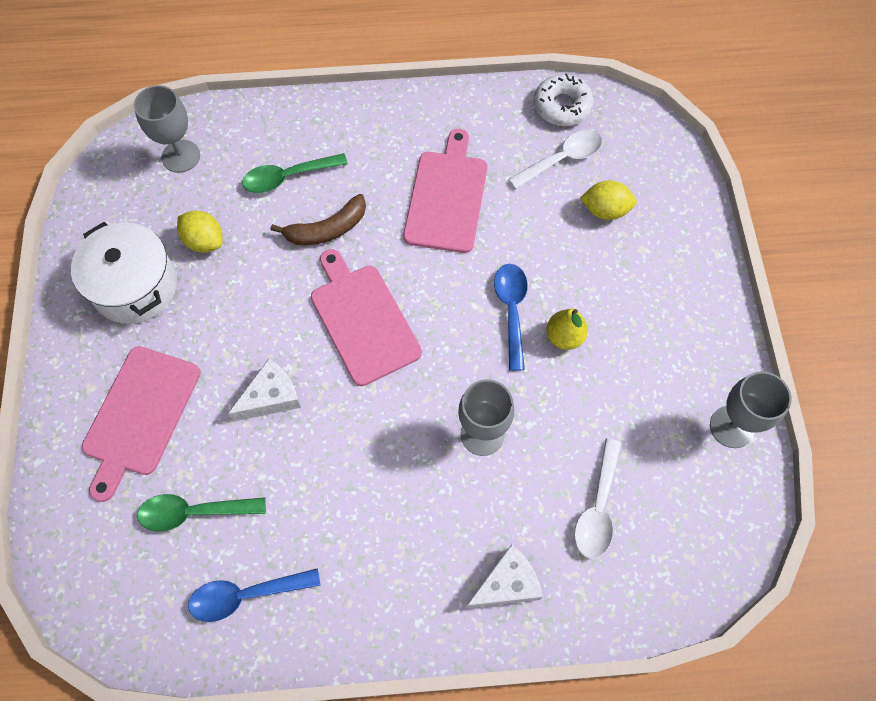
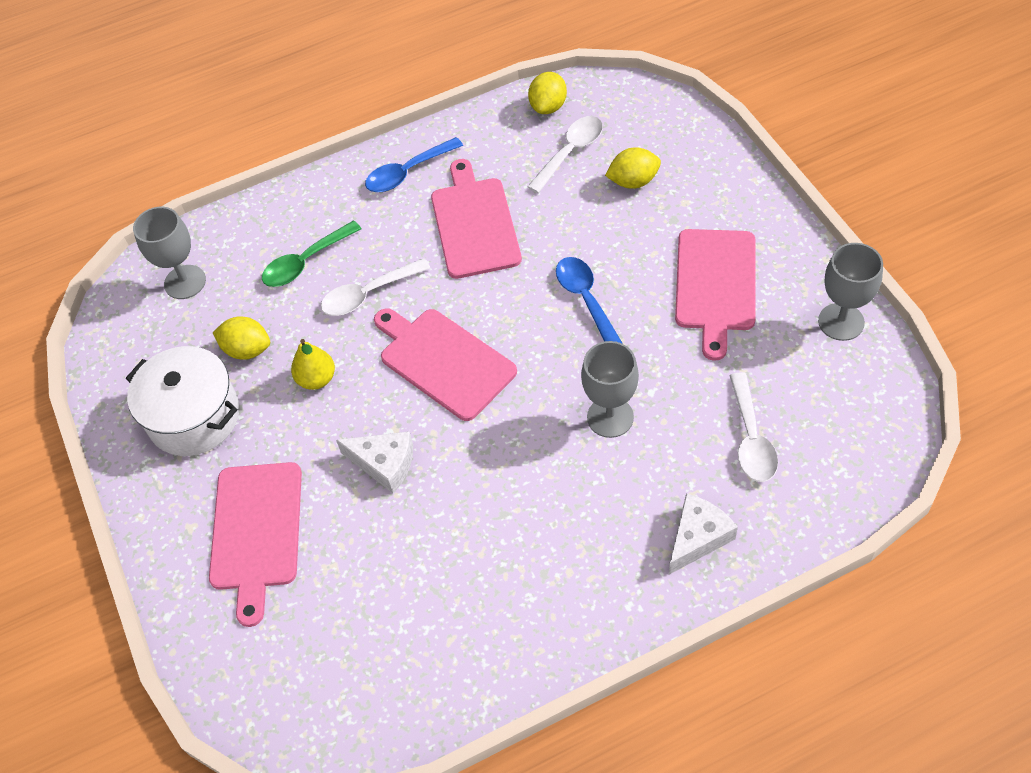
camera: 15 degrees left, 10 degrees down
green spoon [137,494,266,532] -> none
blue spoon [188,568,321,622] -> blue spoon moved to [365,137,463,192]
white cheese [228,358,301,422] -> white cheese turned 75 degrees clockwise [336,431,413,493]
brown banana [270,194,366,245] -> white spoon [321,258,430,316]
white donut [534,74,594,126] -> yellow lemon [528,72,567,114]
yellow pear [546,308,588,350] -> yellow pear moved to [291,339,335,390]
none -> pink cutting board [675,229,756,361]

